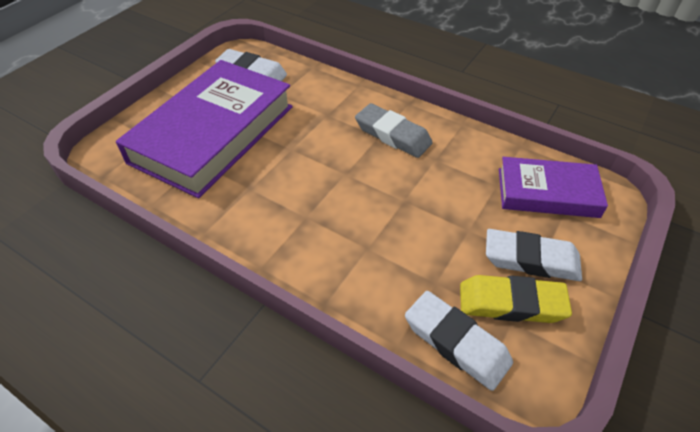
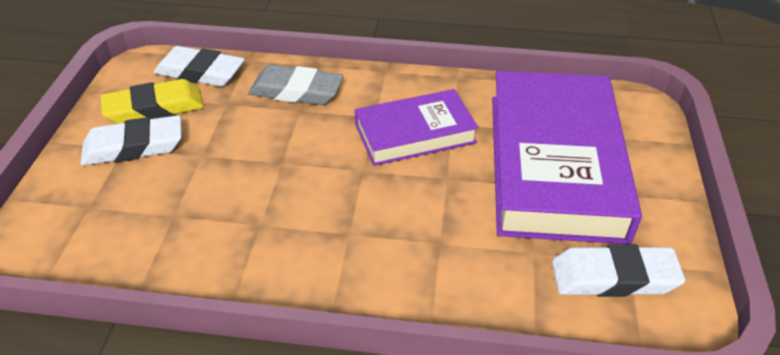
camera: 155 degrees right, 5 degrees down
grey eraser [355,103,433,158] -> grey eraser moved to [248,65,344,105]
purple book [499,157,608,218] -> purple book moved to [355,89,479,166]

